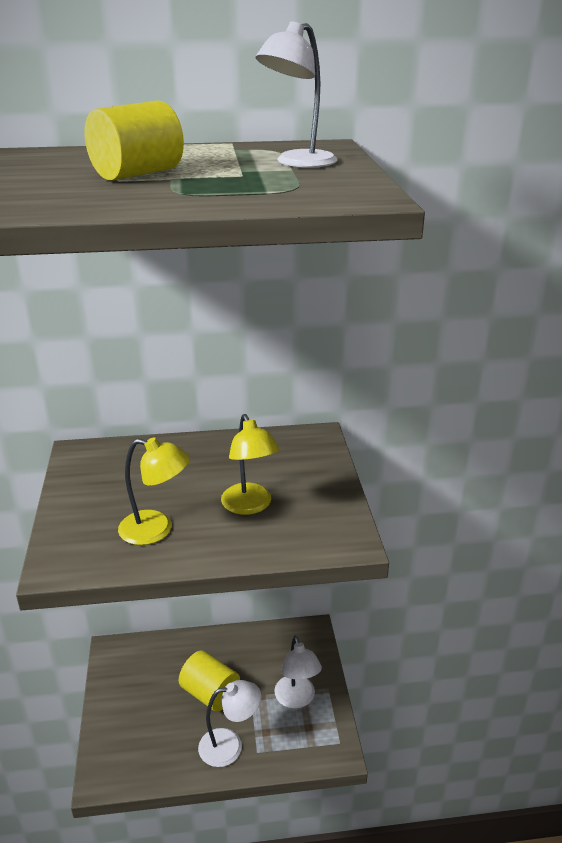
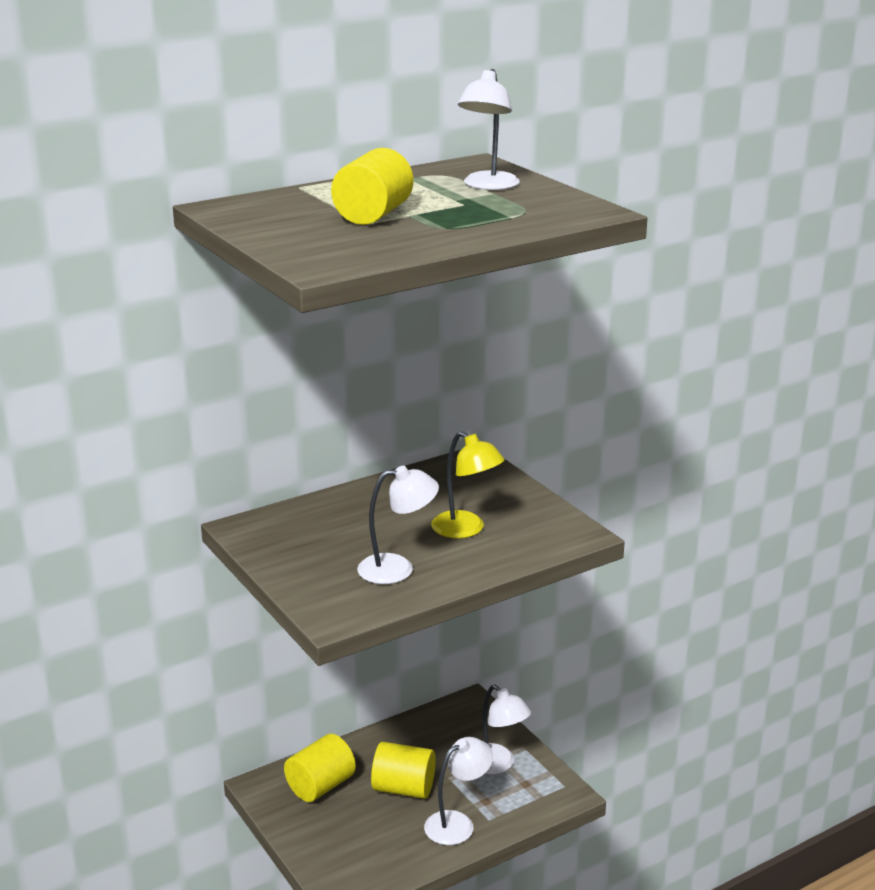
camera: 25 degrees left, 5 degrees down
yellow lamp [118,437,190,545] -> white lamp [357,466,439,584]
none -> yellow cylinder [284,734,356,802]

